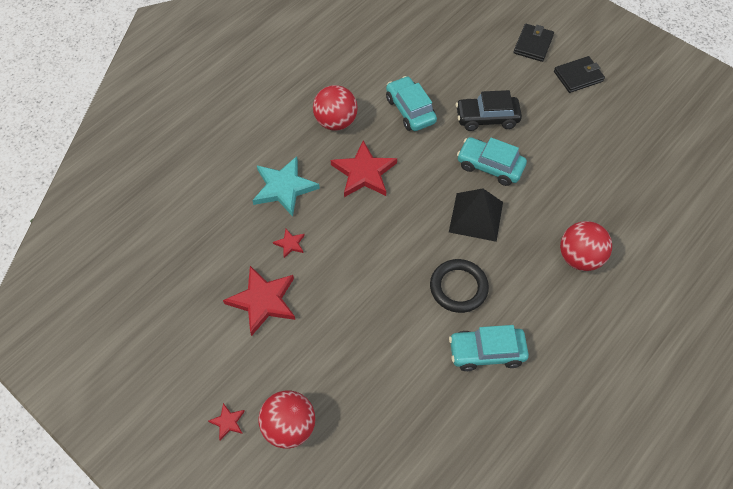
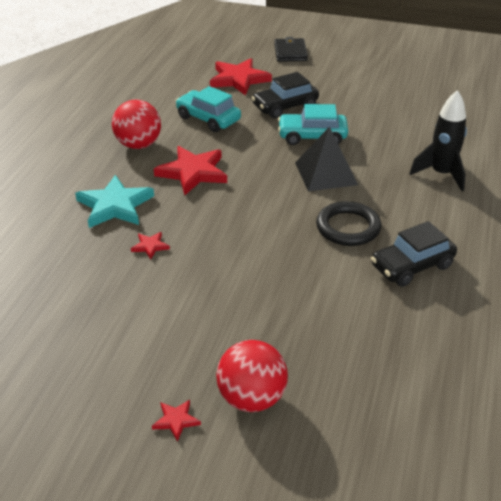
camera: 25 degrees left, 20 degrees down
red star [223,266,295,336] -> red star moved to [210,58,272,96]
turquoise car [449,325,529,371] -> black car [371,221,457,287]
black wallet [554,56,605,93] -> none
red ball [560,221,612,271] -> black rocket [409,90,467,191]

